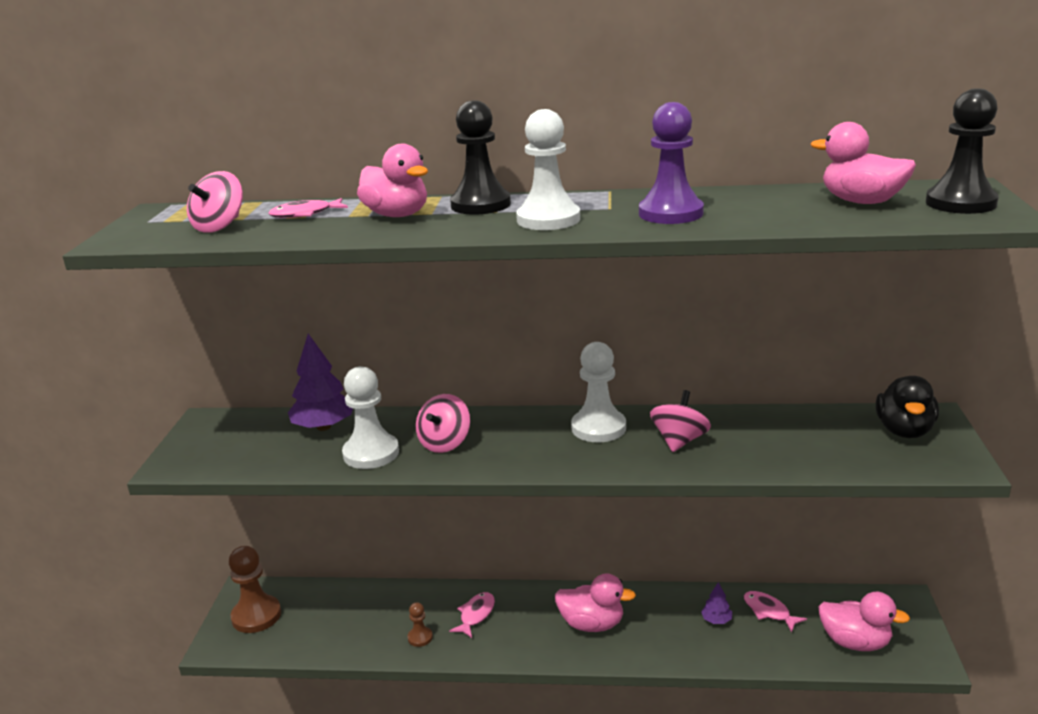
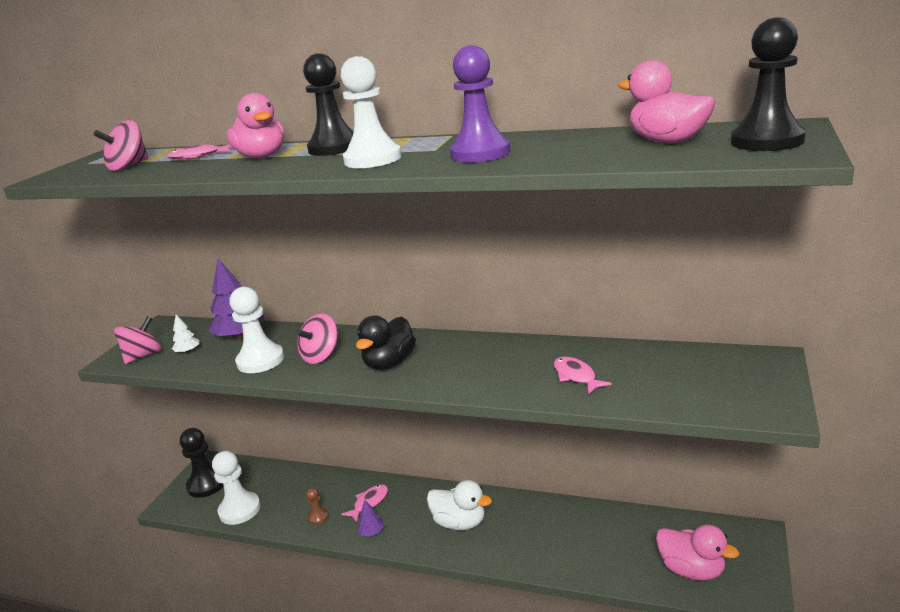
camera: 15 degrees right, 0 degrees up
brown pawn [229,546,281,633] -> black pawn [180,428,224,498]
pink duck [555,574,636,632] -> white duck [427,480,492,530]
white pawn [571,342,626,442] -> white pawn moved to [212,451,261,525]
pink spinning top [650,390,711,452] -> pink spinning top moved to [114,316,162,364]
purple tree [701,582,732,624] -> purple tree moved to [357,500,384,536]
pink fish [744,591,807,632] -> pink fish moved to [554,357,612,394]
black duck [876,376,939,438] -> black duck moved to [356,316,416,370]
none -> white tree [172,315,199,353]

